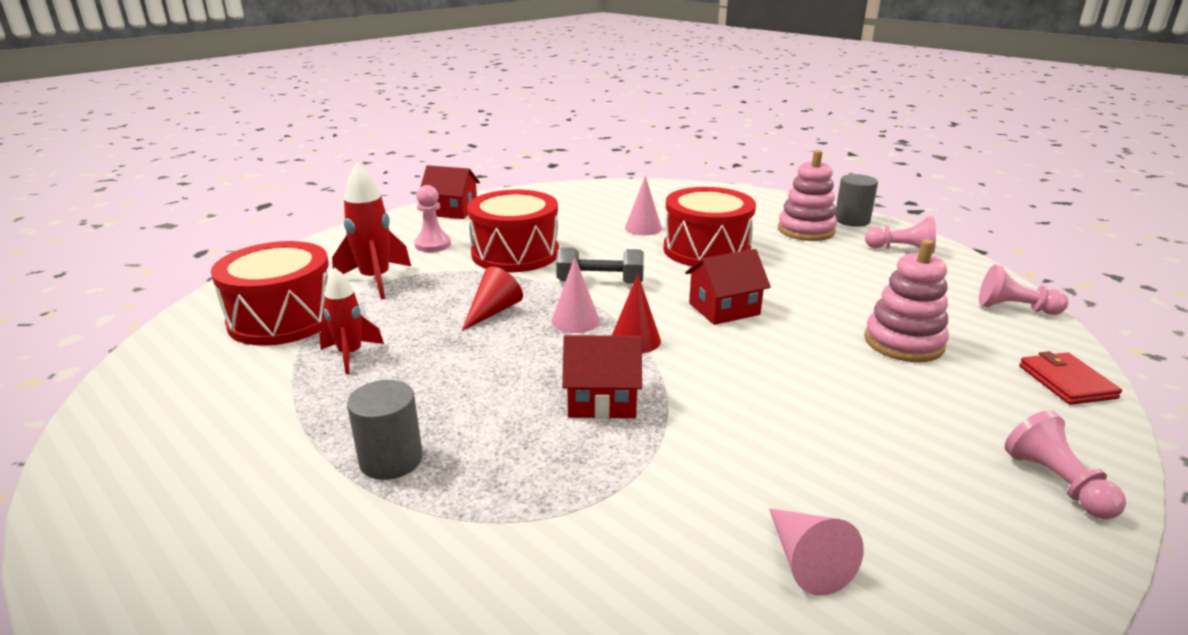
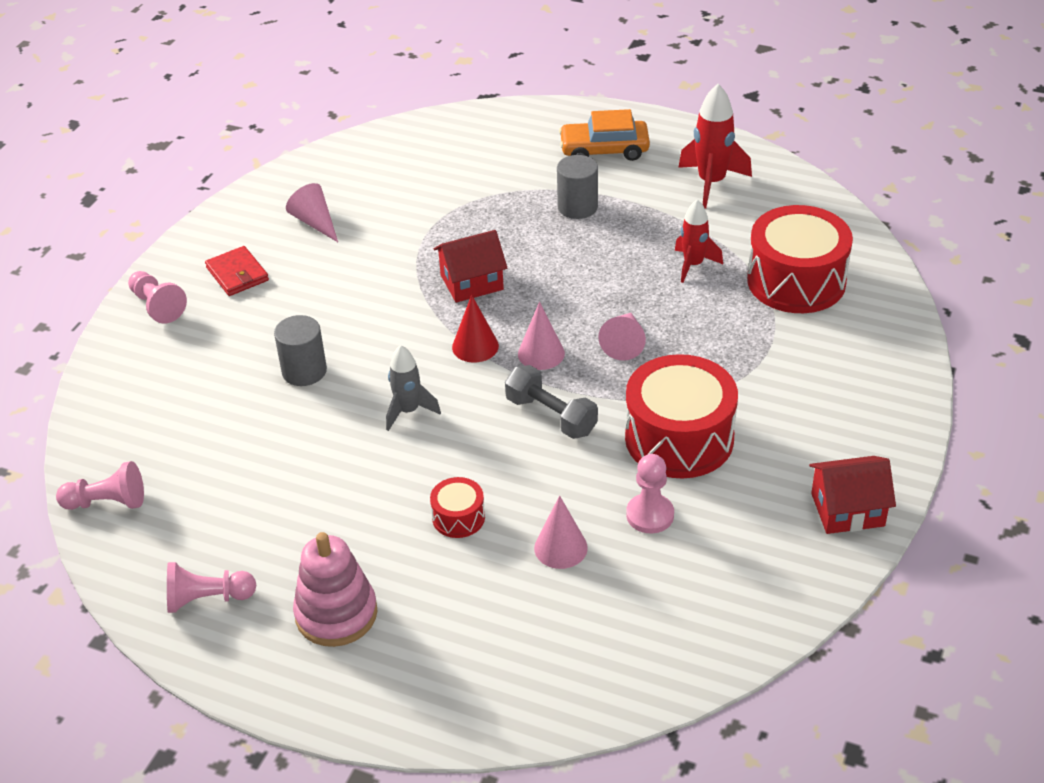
camera: 160 degrees right, 15 degrees up
red rocket [332,162,411,300] -> red rocket moved to [678,84,752,209]
pink pawn [414,185,451,252] -> pink pawn moved to [626,454,674,533]
red cone [462,267,523,331] -> pink cone [598,313,646,361]
grey dumbbell [556,247,644,283] -> grey dumbbell turned 60 degrees clockwise [505,365,598,439]
red drum [664,187,756,266] -> red drum [430,477,485,538], size x0.47
red house [685,249,771,325] -> grey rocket [386,345,441,431]
grey cylinder [835,174,878,227] -> grey cylinder moved to [274,315,327,386]
pink stacking toy [864,239,949,362] -> none
red wallet [1019,351,1122,405] -> red wallet moved to [205,246,269,296]
none -> orange car [559,109,650,161]

